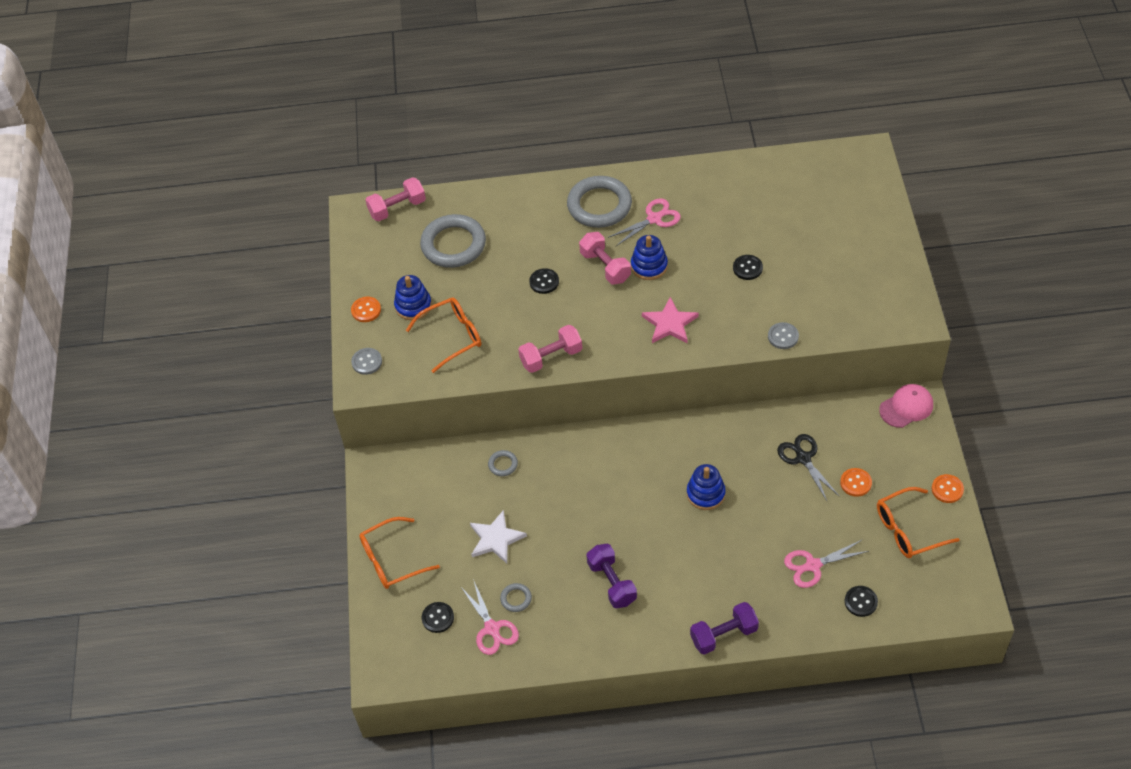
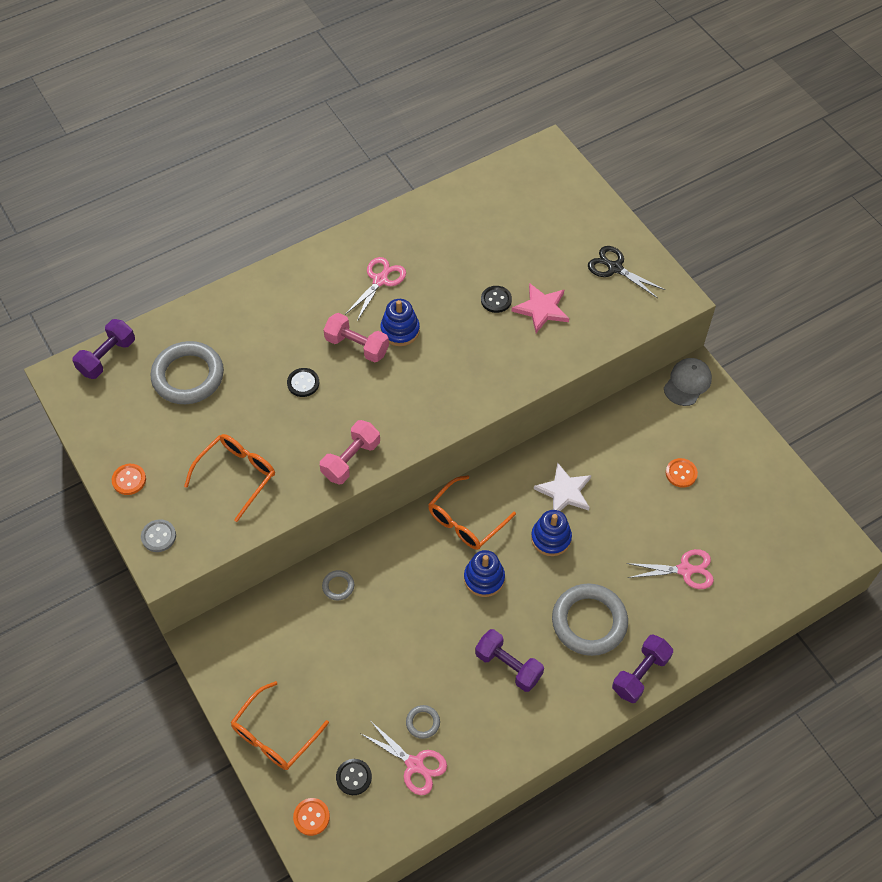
camera: 30 degrees left, 5 degrees up
pink dumbbell [366,177,426,221] -> purple dumbbell [72,319,135,379]
blue stacking toy [394,275,432,320] -> blue stacking toy moved to [464,550,505,597]
white star [470,510,527,564] -> white star moved to [534,462,591,511]
grey ring [567,176,632,228] -> grey ring moved to [552,584,628,656]
pink star [642,297,699,343] -> pink star moved to [512,283,569,333]
grey button [768,322,799,349] -> none
black scissors [777,434,840,501] -> black scissors moved to [588,246,665,298]
pink scissors [784,540,869,588] -> pink scissors turned 135 degrees counterclockwise [626,549,714,589]
black button [845,586,878,617] -> none
orange glasses [877,487,960,558] -> orange glasses moved to [428,475,516,550]
pink cap [879,384,933,428] -> grey cap [664,358,712,406]
orange button [932,474,964,503] -> orange button moved to [293,798,330,836]

